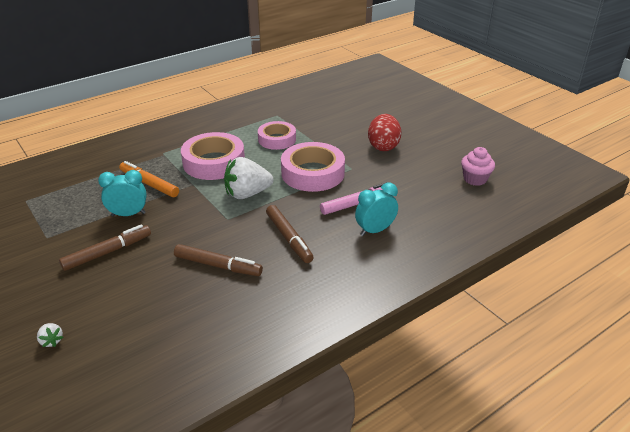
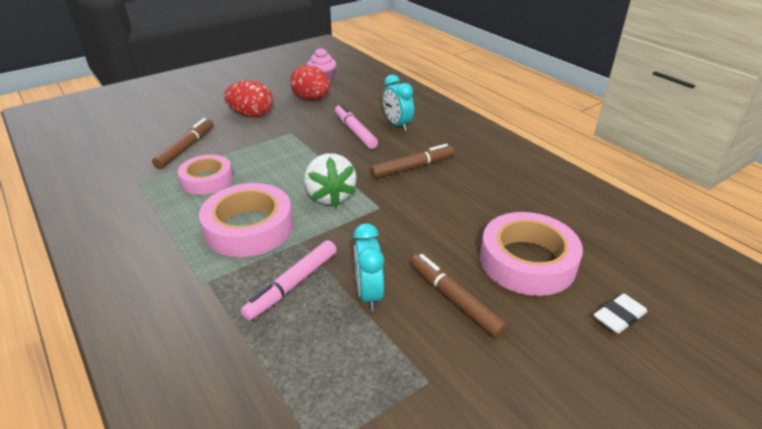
camera: 90 degrees left, 0 degrees up
white strawberry [37,323,63,347] -> white eraser [594,294,647,334]
orange marker [119,161,179,197] -> pink marker [241,240,337,320]
brown marker [174,244,263,276] -> brown marker moved to [152,118,213,169]
pink tape [281,142,345,192] -> pink tape moved to [480,212,583,296]
none -> red egg [290,65,330,101]

